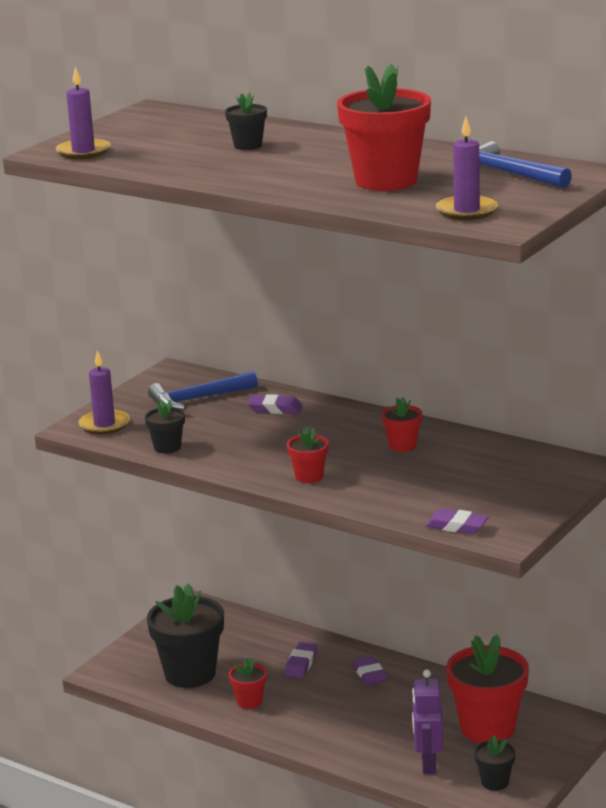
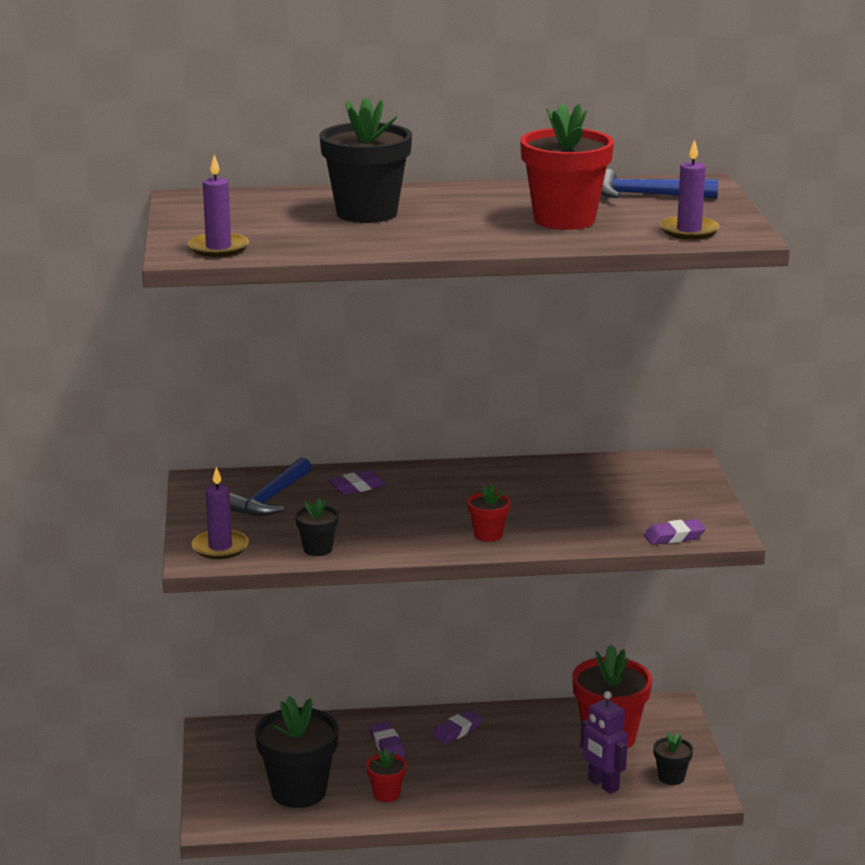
camera: 40 degrees left, 0 degrees up
black flower pot [225,93,267,150] -> black flower pot [319,97,412,223], size x2.07
purple eraser [352,656,387,685] -> purple eraser turned 75 degrees counterclockwise [432,710,482,744]
red flower pot [381,397,422,452] -> none

